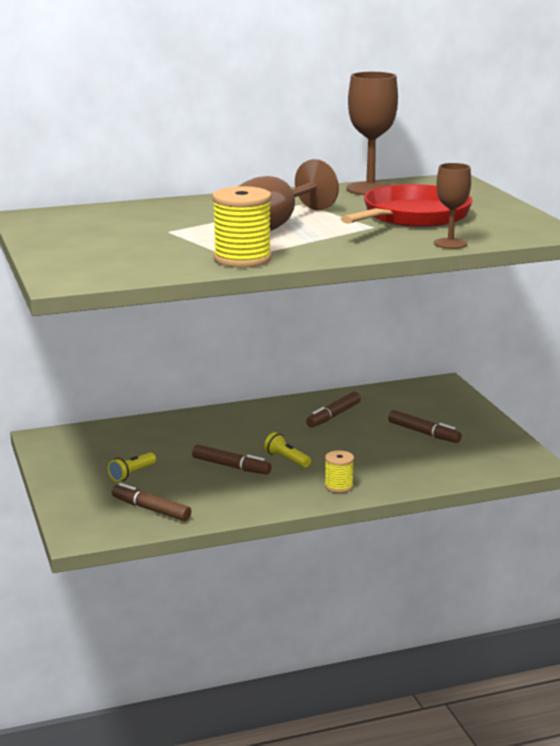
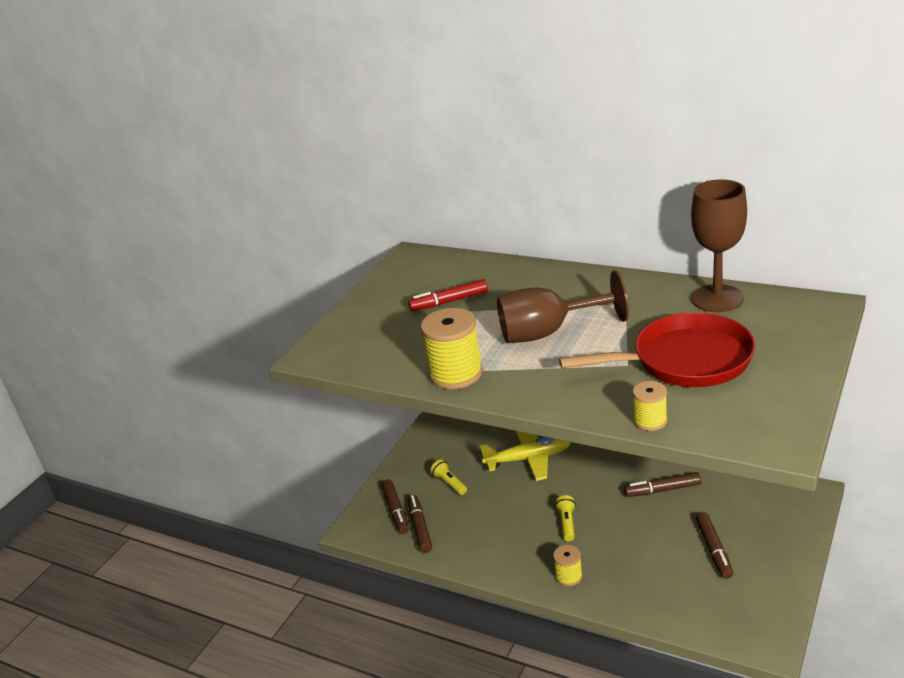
camera: 50 degrees right, 10 degrees up
yellow flashlight [108,452,156,482] -> yellow flashlight turned 60 degrees clockwise [430,459,467,495]
brown marker [192,444,272,475] -> brown marker moved to [381,479,409,534]
brown goblet [434,163,471,249] -> yellow spool [633,381,667,431]
none -> red marker [408,279,488,311]
none -> yellow plane [480,431,571,481]

